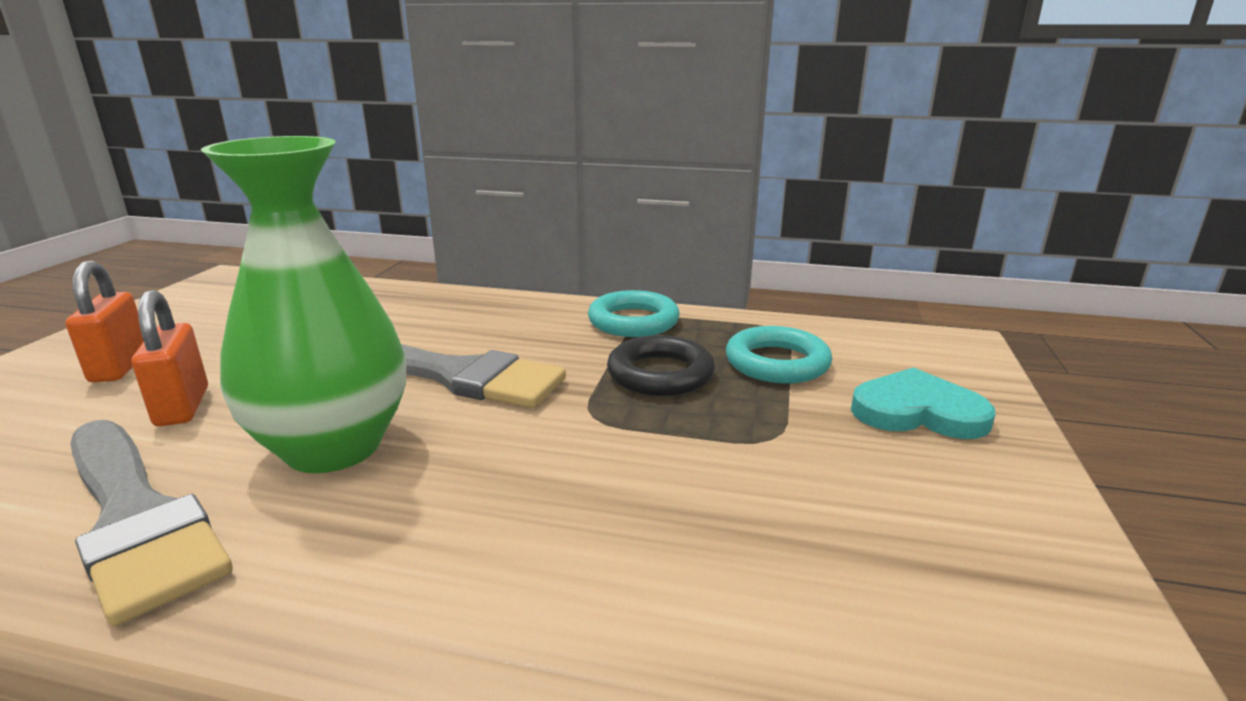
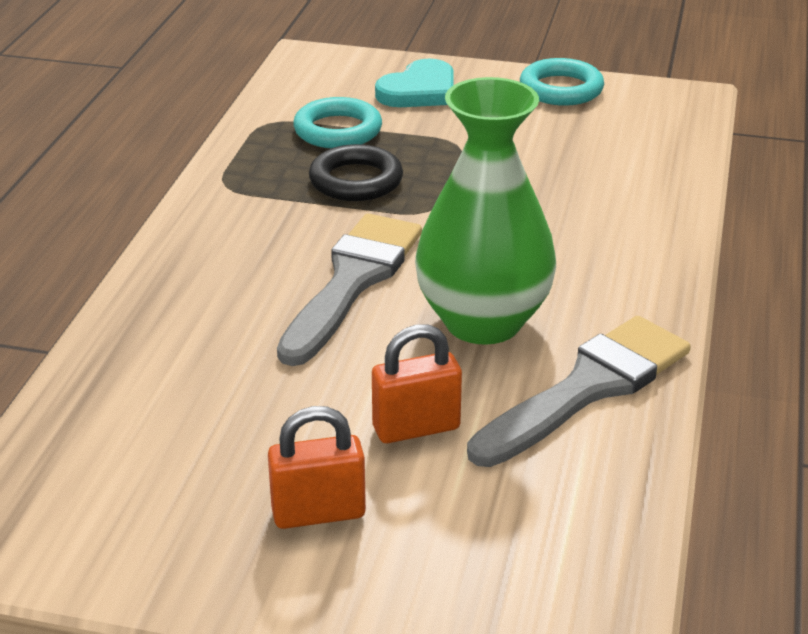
camera: 90 degrees left, 10 degrees up
turquoise ring [588,290,680,337] -> turquoise ring moved to [520,58,604,106]
turquoise heart [851,367,996,439] -> turquoise heart turned 150 degrees counterclockwise [375,59,454,107]

